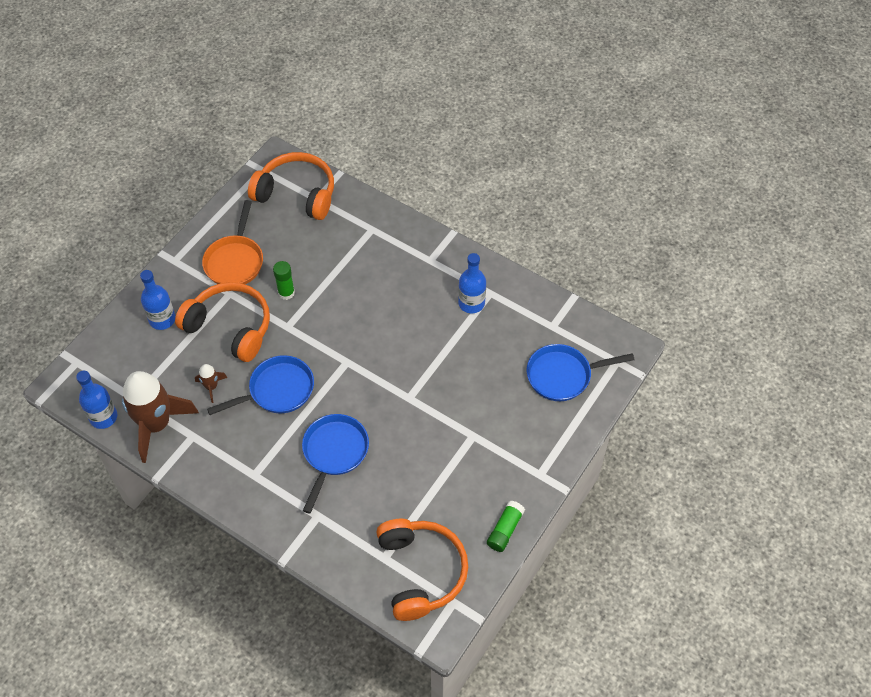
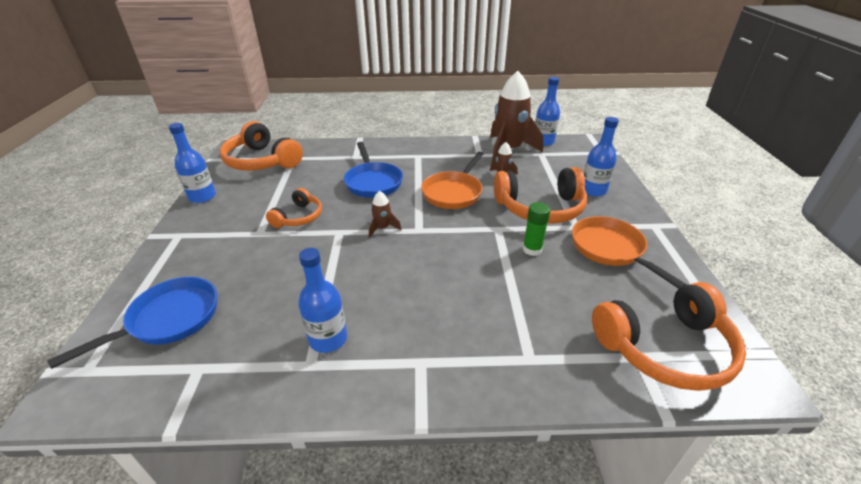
camera: 145 degrees right, 20 degrees down
blue pan [207,355,314,415] -> orange pan [421,152,484,209]
green glue stick [487,500,525,552] -> blue bottle [168,123,216,203]
none -> orange headphones [266,188,322,228]
none -> brown rocket [369,191,402,238]

